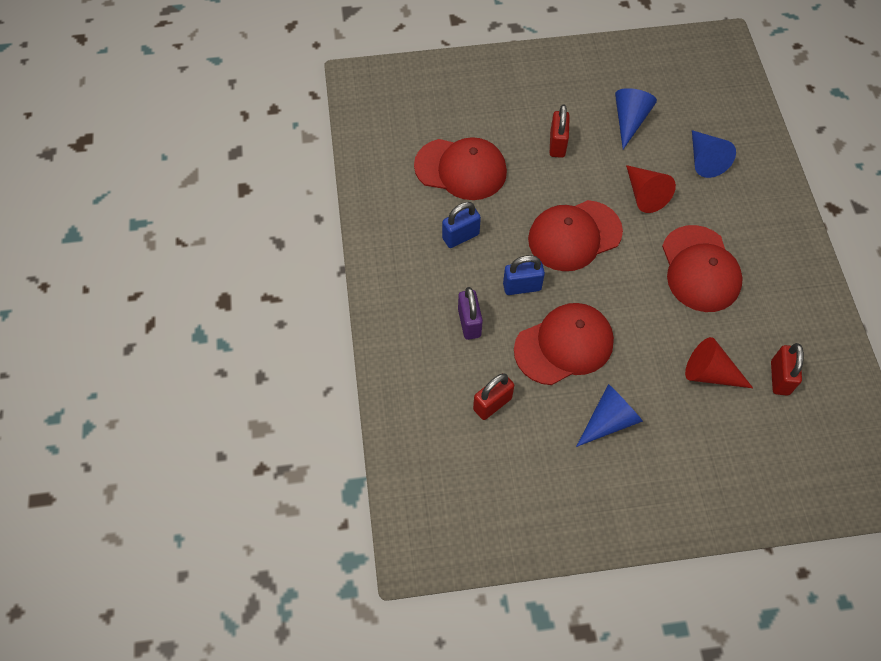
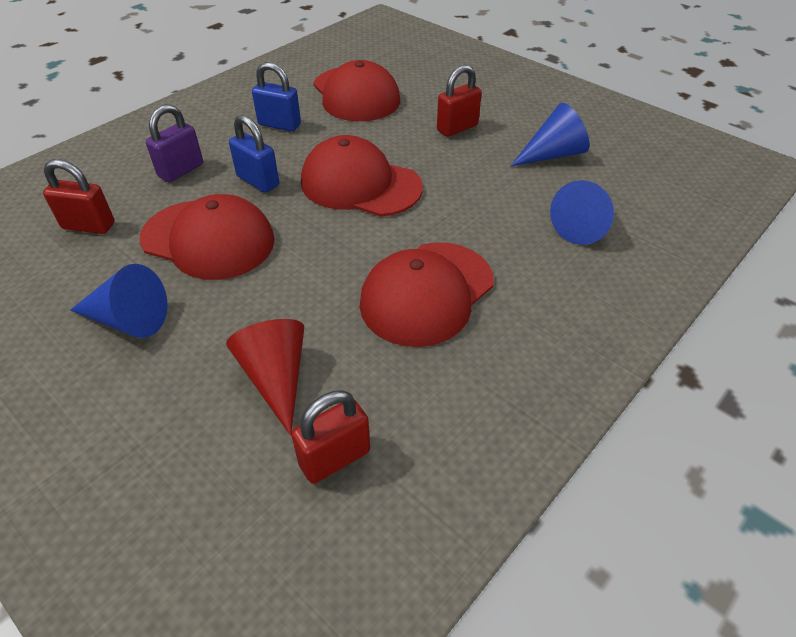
camera: 50 degrees right, 15 degrees down
red cone [626,165,676,213] -> none

